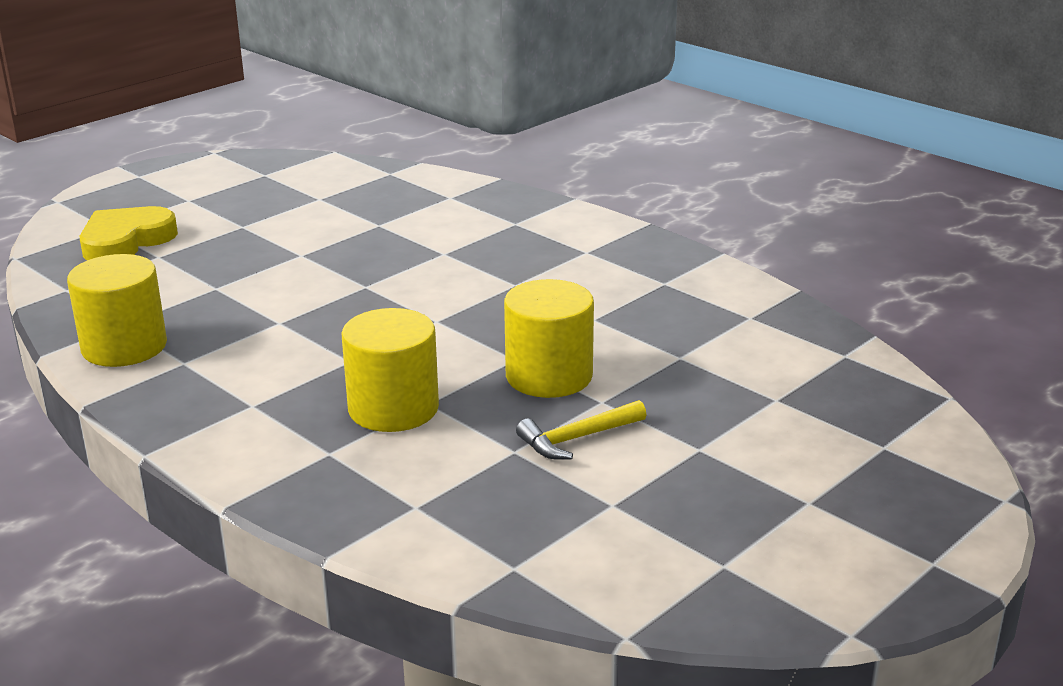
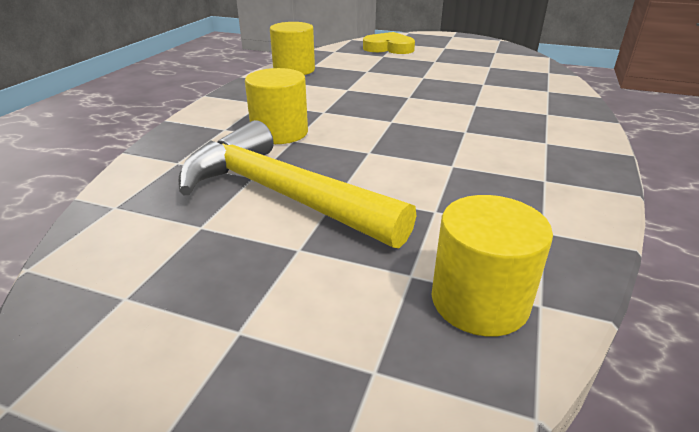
camera: 65 degrees right, 5 degrees up
yellow cylinder [504,279,594,398] -> yellow cylinder moved to [432,195,553,337]
yellow hammer [516,400,646,460] -> yellow hammer [179,120,417,248], size x2.49

